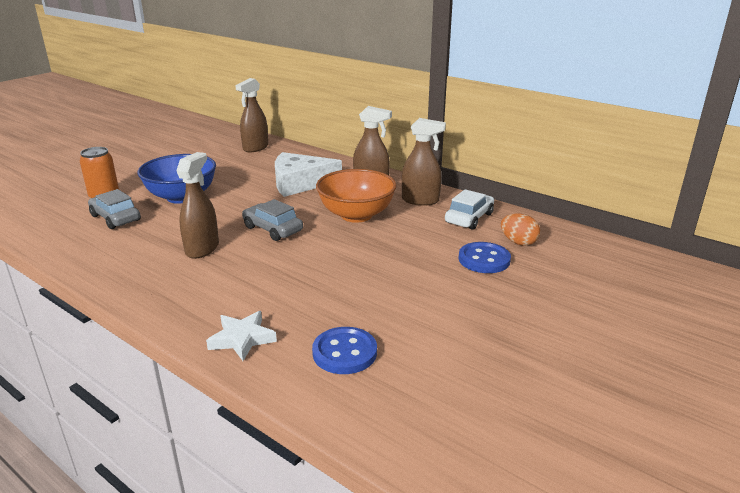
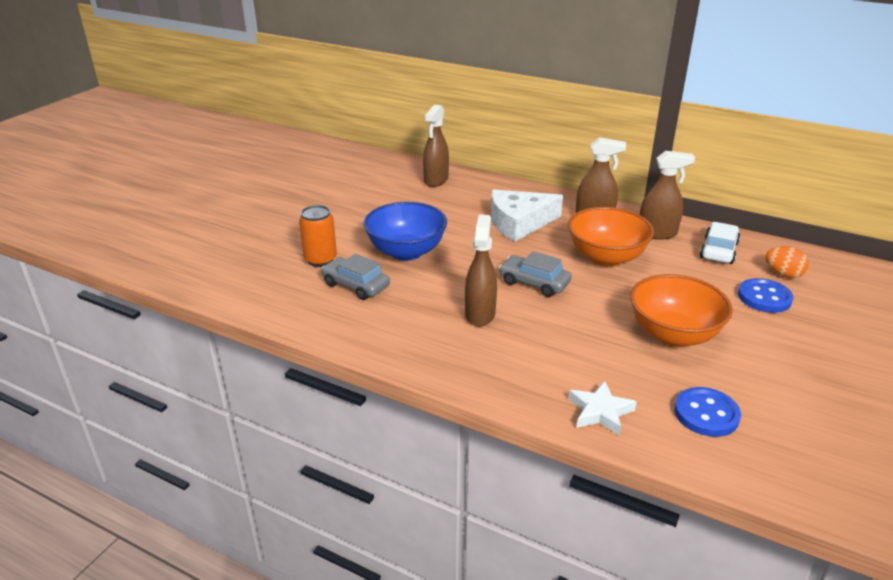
camera: 10 degrees left, 5 degrees up
none -> orange bowl [630,274,733,347]

